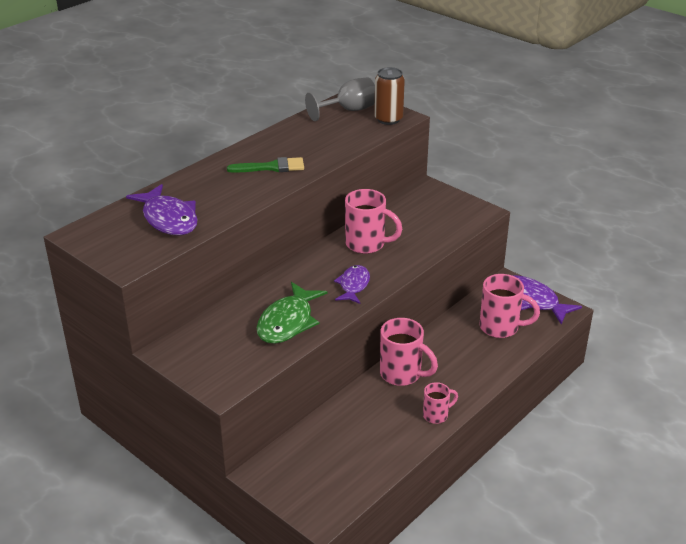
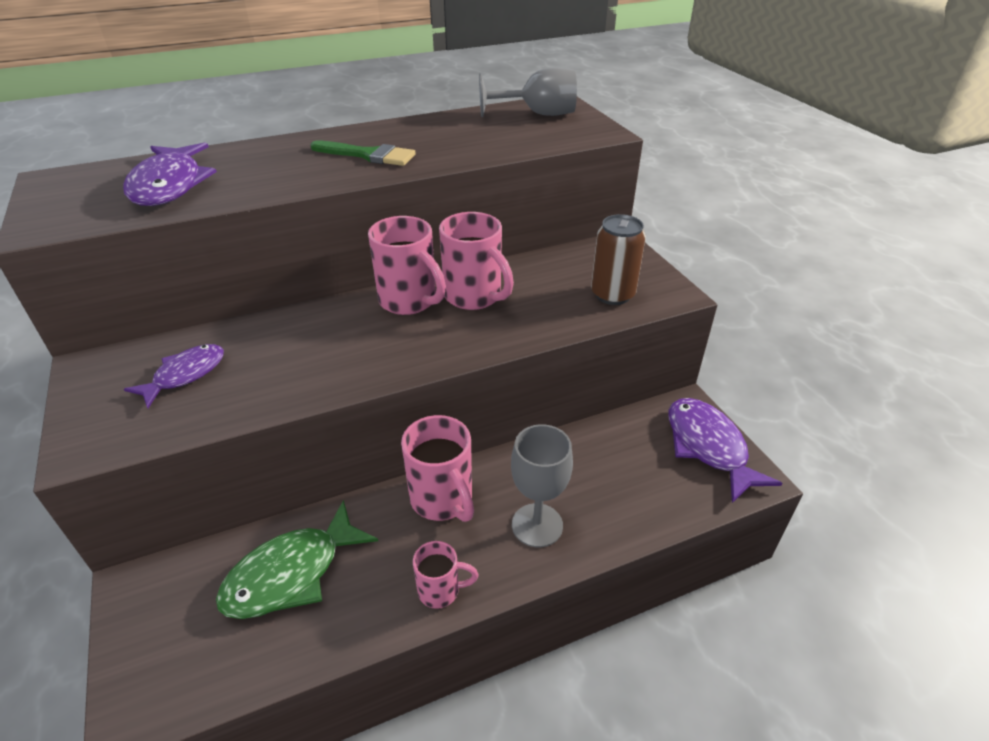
camera: 25 degrees right, 5 degrees up
green fish [257,282,327,344] -> green fish moved to [216,500,378,619]
purple fish [334,265,370,304] -> purple fish moved to [124,344,224,408]
brown can [374,67,405,125] -> brown can moved to [591,214,646,305]
pink mug [480,274,540,338] -> pink mug moved to [368,216,446,315]
none -> grey goblet [511,424,573,548]

